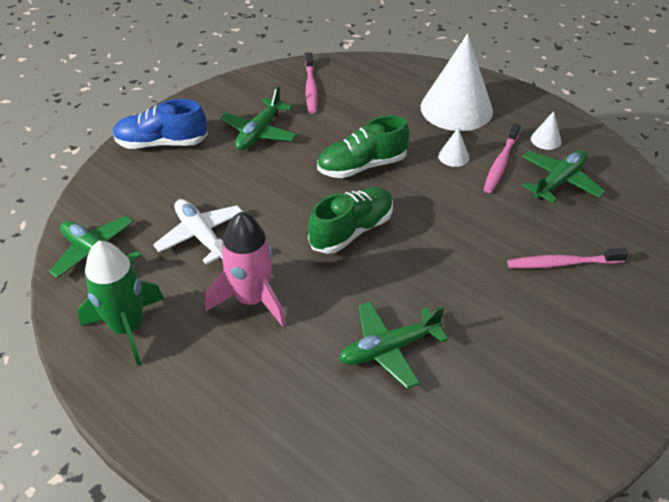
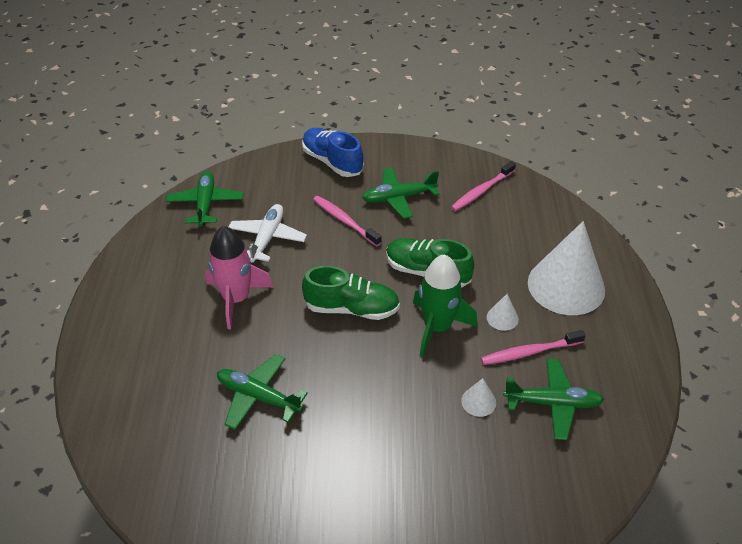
camera: 50 degrees right, 0 degrees up
green rocket [78,241,164,366] -> green rocket moved to [413,254,478,357]
pink toothbrush [508,248,628,269] -> pink toothbrush moved to [313,196,382,246]
white cone [531,111,562,150] -> white cone moved to [461,378,496,417]

